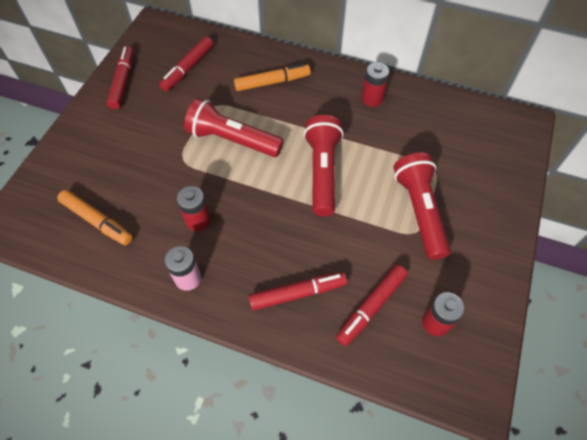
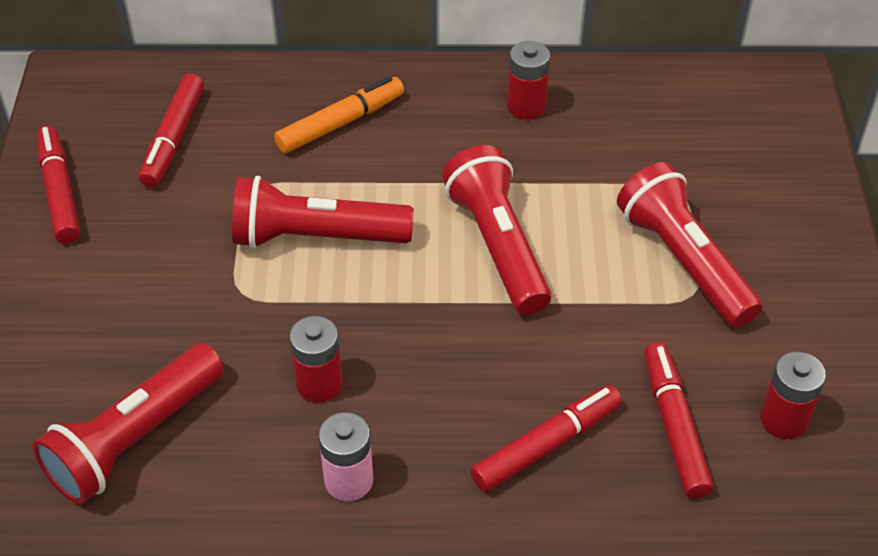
camera: 20 degrees left, 10 degrees down
orange marker [57,190,132,245] -> red flashlight [32,343,224,504]
red marker [336,265,408,346] -> red marker turned 150 degrees clockwise [644,343,713,499]

